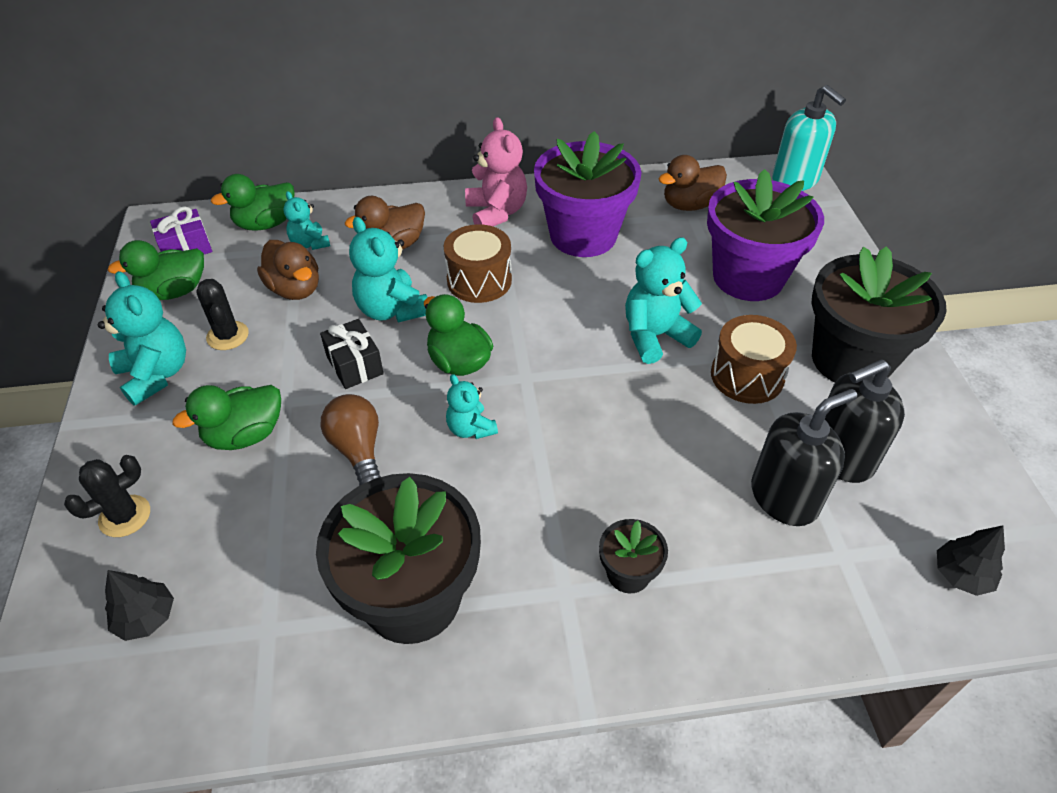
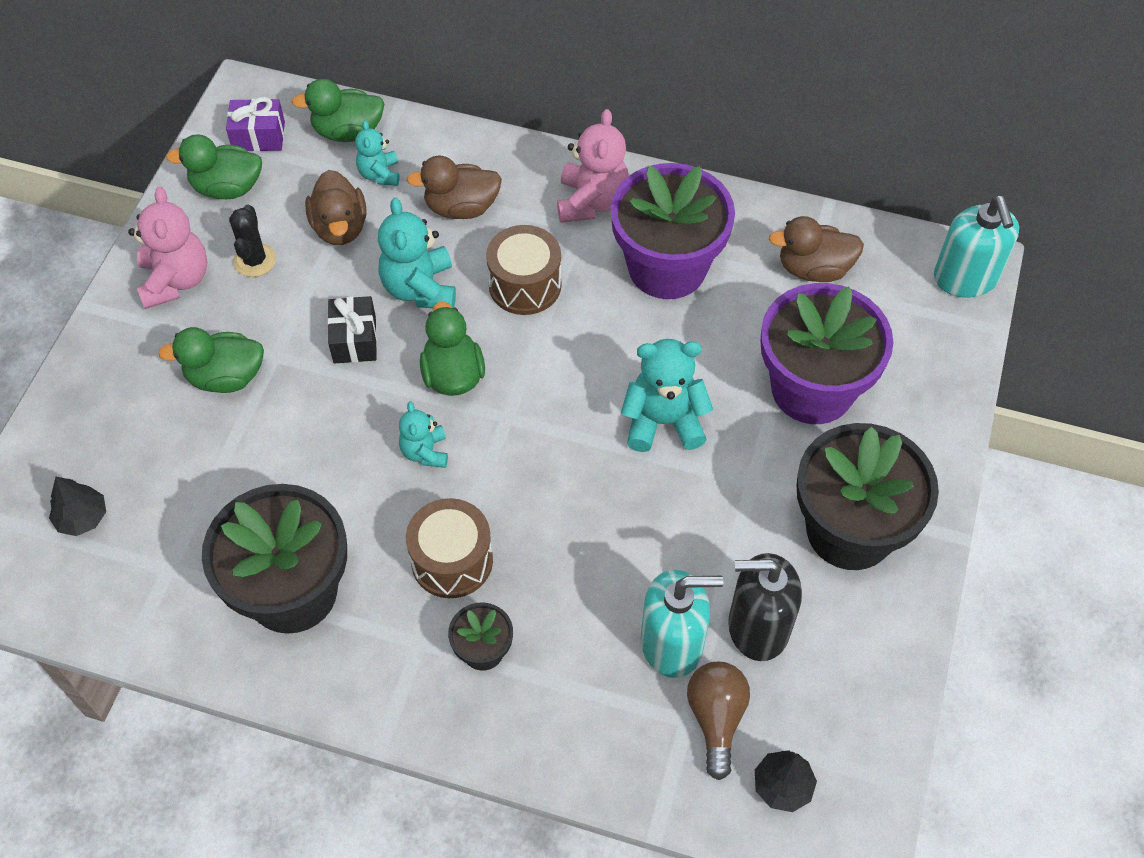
camera: 25 degrees right, 10 degrees up
black cactus [64,455,150,537] -> none
turquoise teddy bear [98,271,186,406] -> pink teddy bear [128,187,207,309]
brown light bulb [321,394,381,486] -> brown light bulb moved to [687,662,750,780]
brown drum [711,315,797,404] -> brown drum moved to [406,498,493,598]
black soap dispenser [751,389,857,526] -> turquoise soap dispenser [641,570,724,678]

